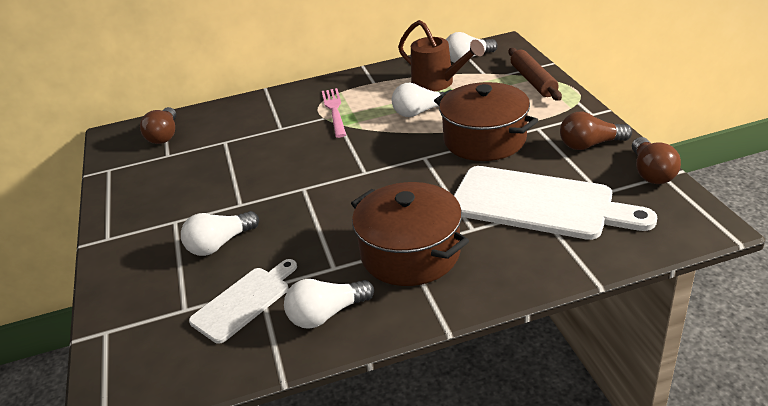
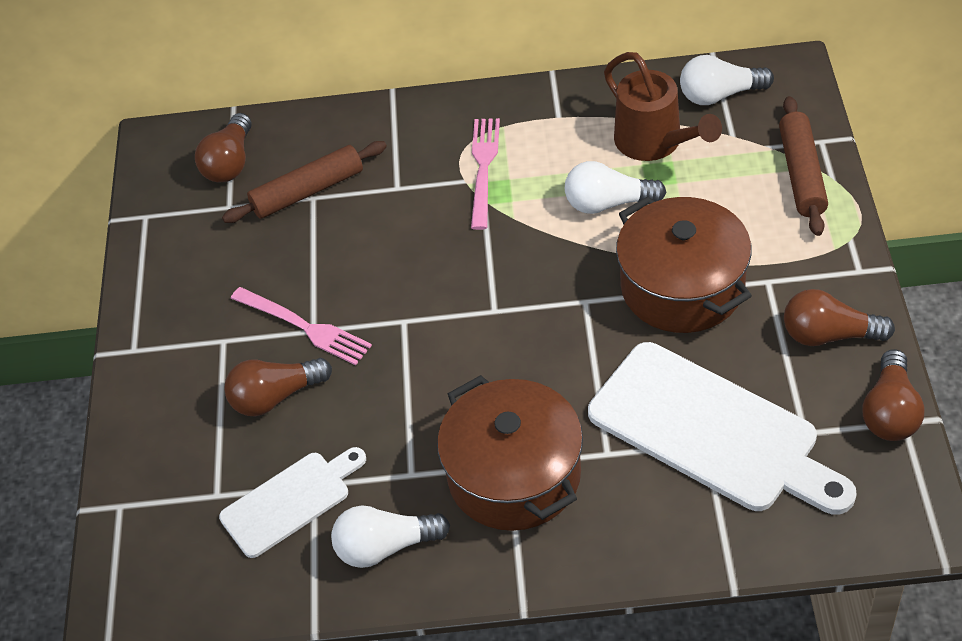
camera: 15 degrees right, 15 degrees up
white light bulb [181,211,259,256] -> brown light bulb [224,358,332,416]
none -> brown rolling pin [222,141,387,223]
none -> pink fork [231,287,372,365]

